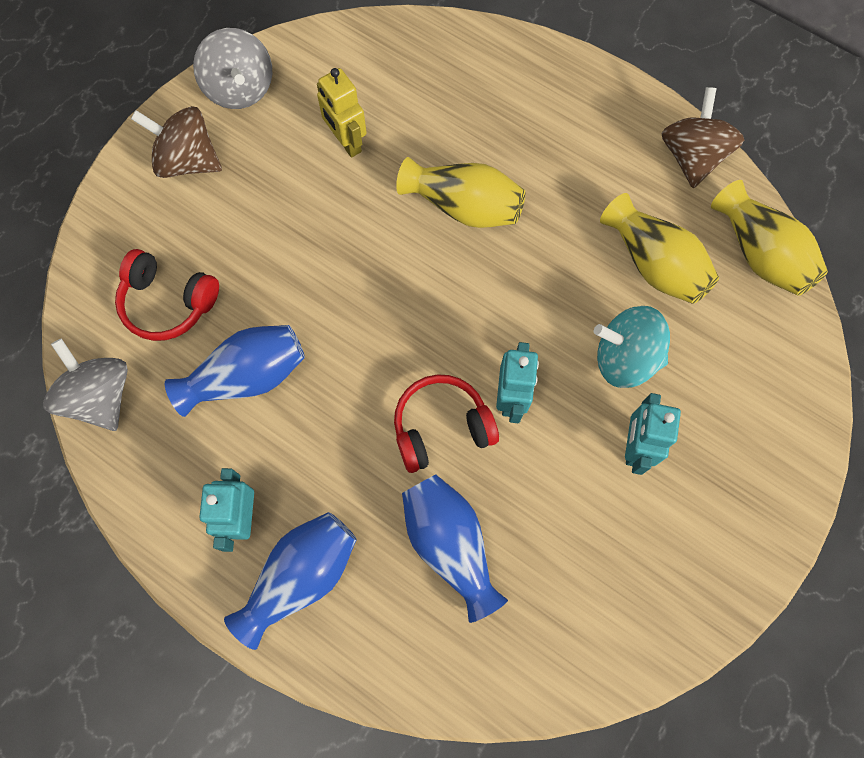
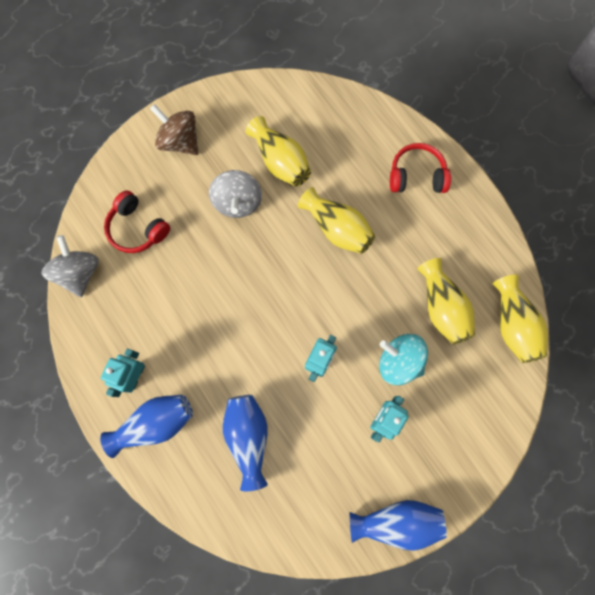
camera: 20 degrees right, 5 degrees up
blue vase [165,325,305,417] -> blue vase moved to [350,500,447,551]
grey spinning top [193,28,272,109] -> grey spinning top moved to [209,170,262,218]
yellow robot [317,68,367,158] -> yellow vase [246,116,311,186]
red headphones [394,374,499,473] -> red headphones moved to [390,143,451,193]
brown spinning top [661,87,744,188] -> none

